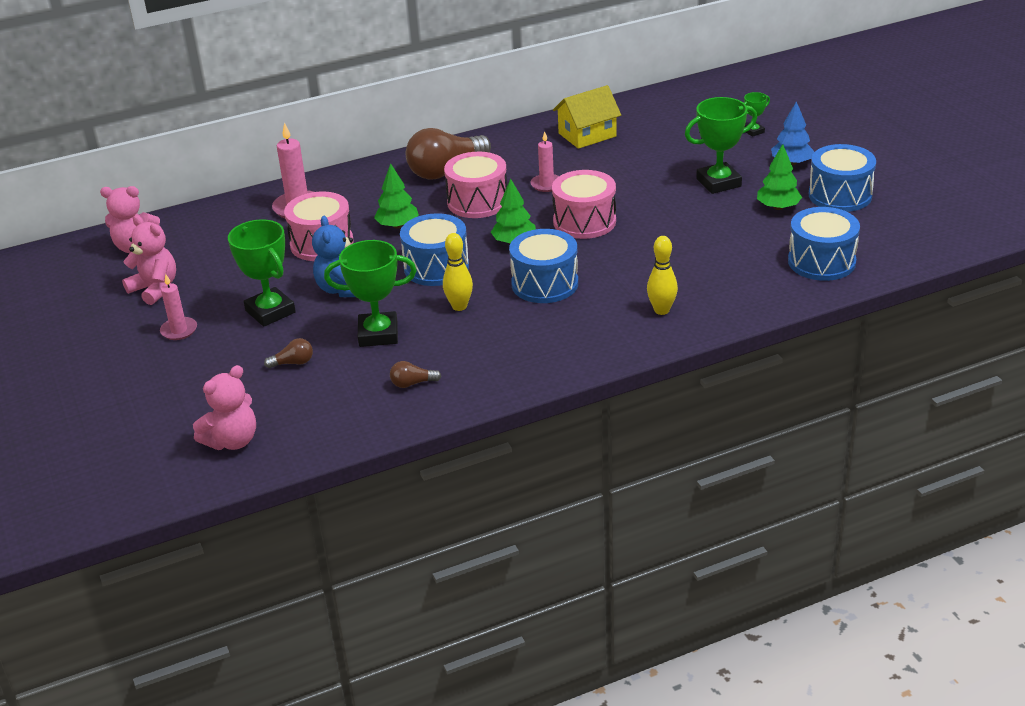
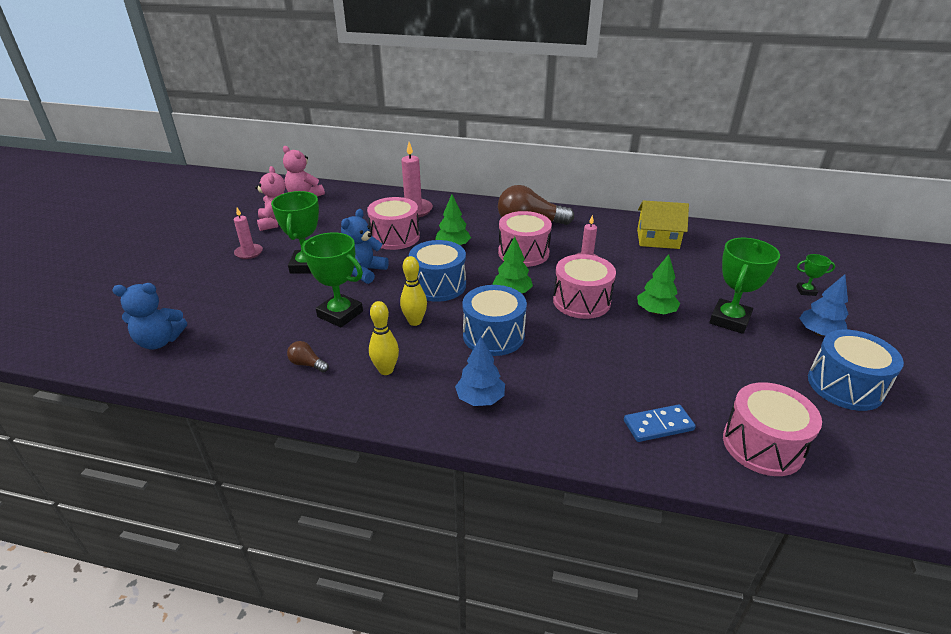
camera: 35 degrees right, 0 degrees up
pink teddy bear [193,365,256,450] -> blue teddy bear [112,283,187,349]
brown light bulb [264,338,313,368] -> none
yellow bowling pin [647,236,678,315] -> yellow bowling pin moved to [369,301,399,375]
green trophy [685,97,757,194] -> green trophy turned 75 degrees counterclockwise [709,238,780,334]
green tree [757,144,802,210] -> green tree moved to [637,254,680,314]
blue drum [788,207,860,281] -> pink drum [723,382,822,476]
none -> blue tree [455,337,505,406]
none -> blue domino [624,404,696,442]

